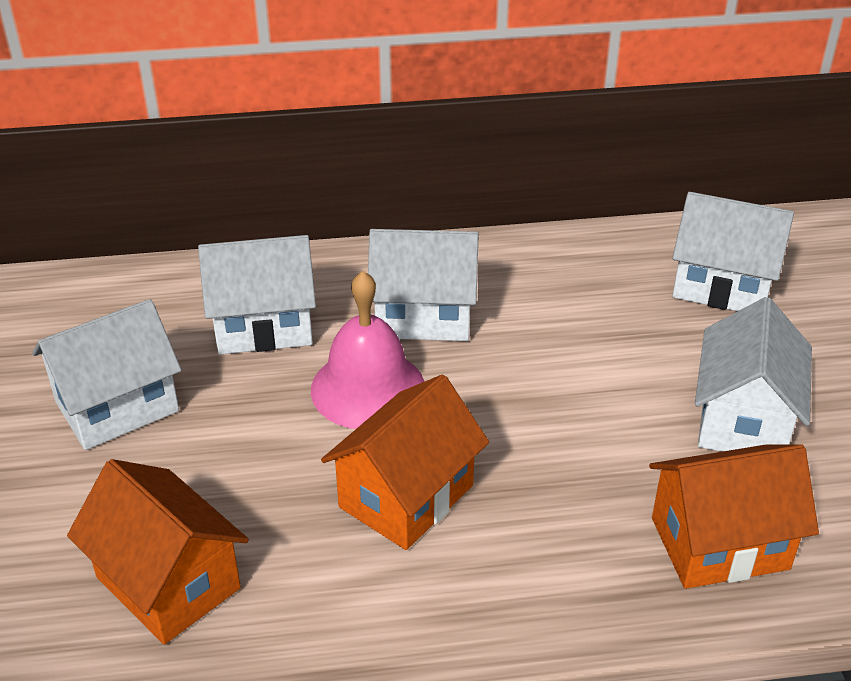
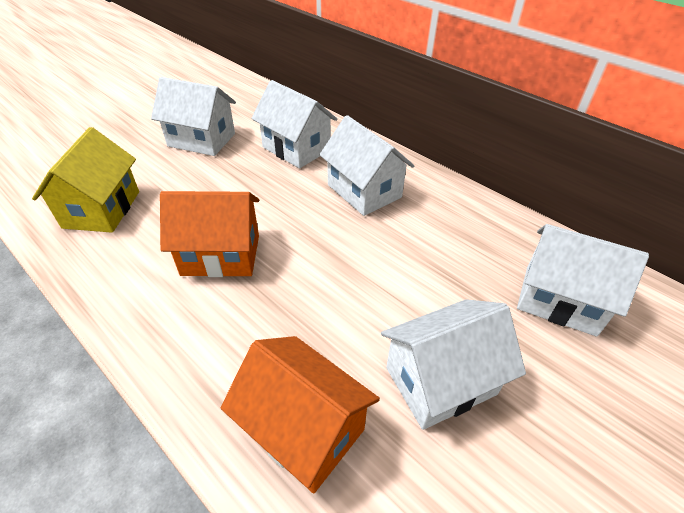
camera: 50 degrees right, 5 degrees up
orange house [67,459,249,645] -> yellow house [32,127,139,233]
pink bell [311,271,425,429] -> none
white house [672,192,794,311] -> white house turned 45 degrees counterclockwise [517,224,649,337]

